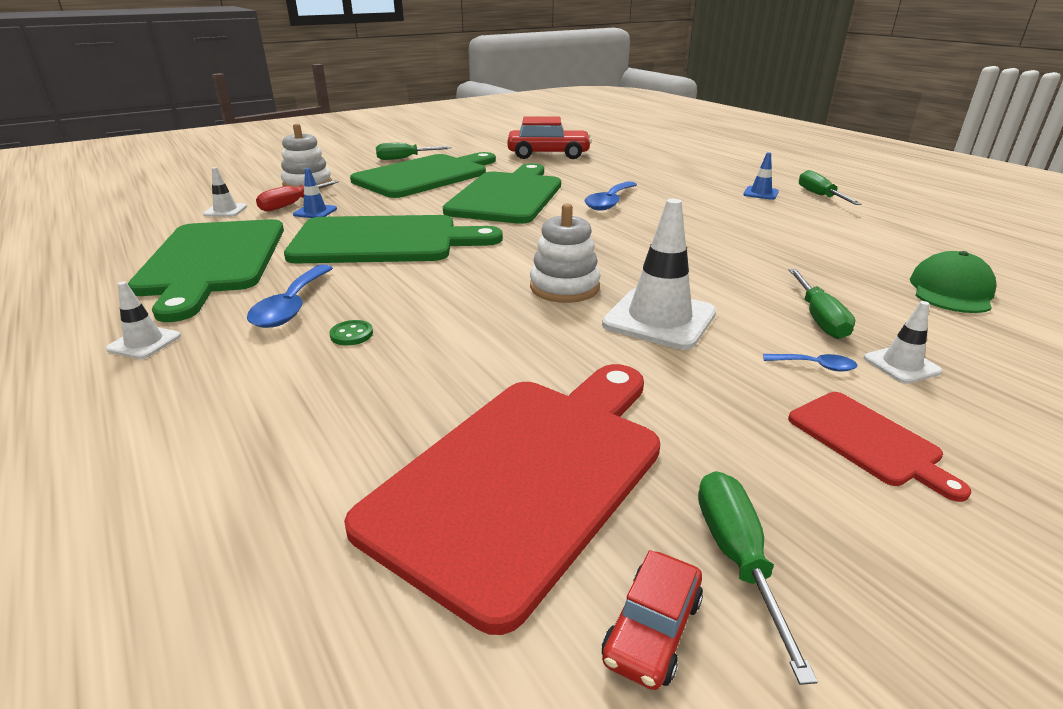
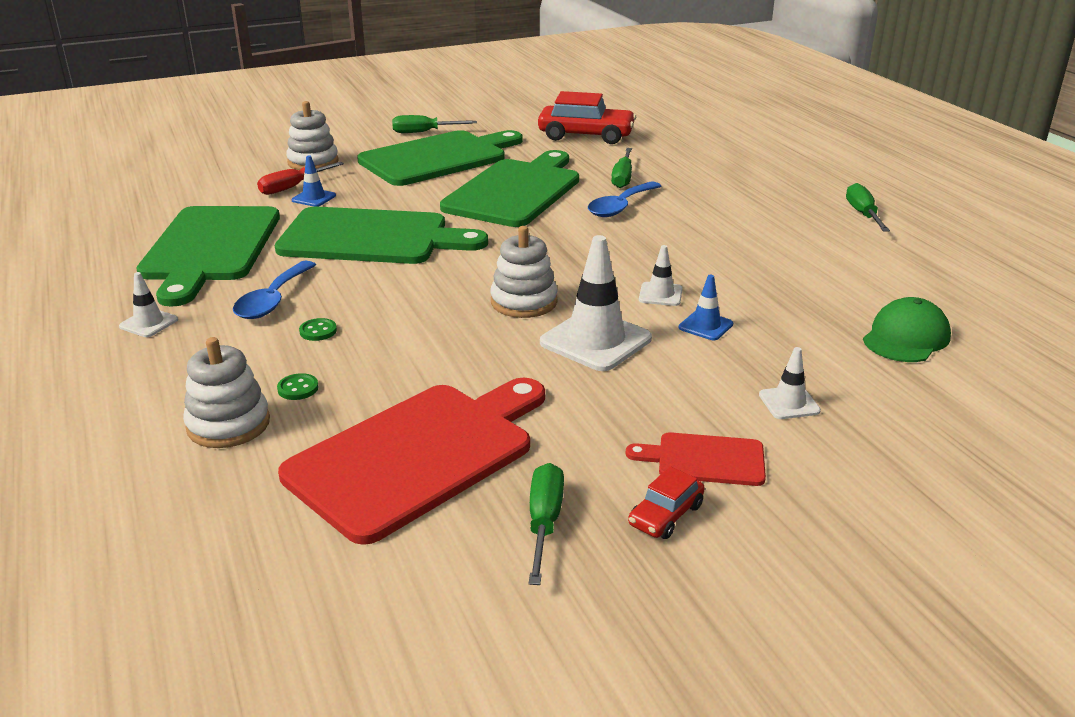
camera: 10 degrees right, 0 degrees up
white traffic cone [203,167,247,217] -> white traffic cone moved to [639,245,682,306]
red car [602,550,703,690] -> red car moved to [628,466,705,539]
blue traffic cone [743,153,779,200] -> blue traffic cone moved to [679,275,733,340]
blue spoon [763,354,857,372] -> none
red cutting board [788,392,971,502] -> red cutting board turned 120 degrees clockwise [626,432,766,486]
green screwdriver [789,269,855,339] -> green screwdriver moved to [611,148,632,188]
none -> white stacking toy [183,337,270,448]
none -> green button [277,373,319,400]

